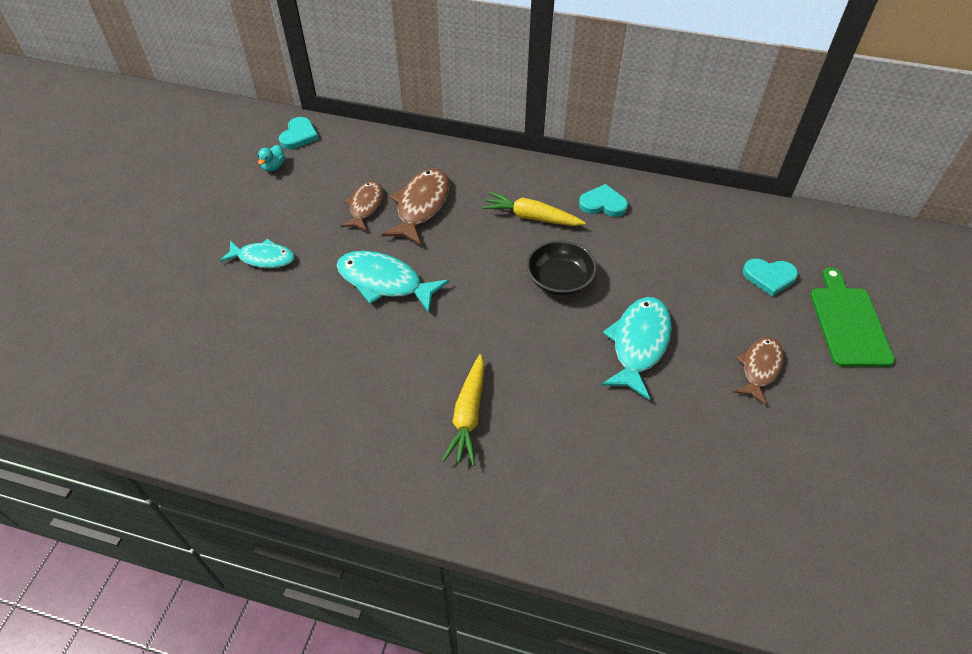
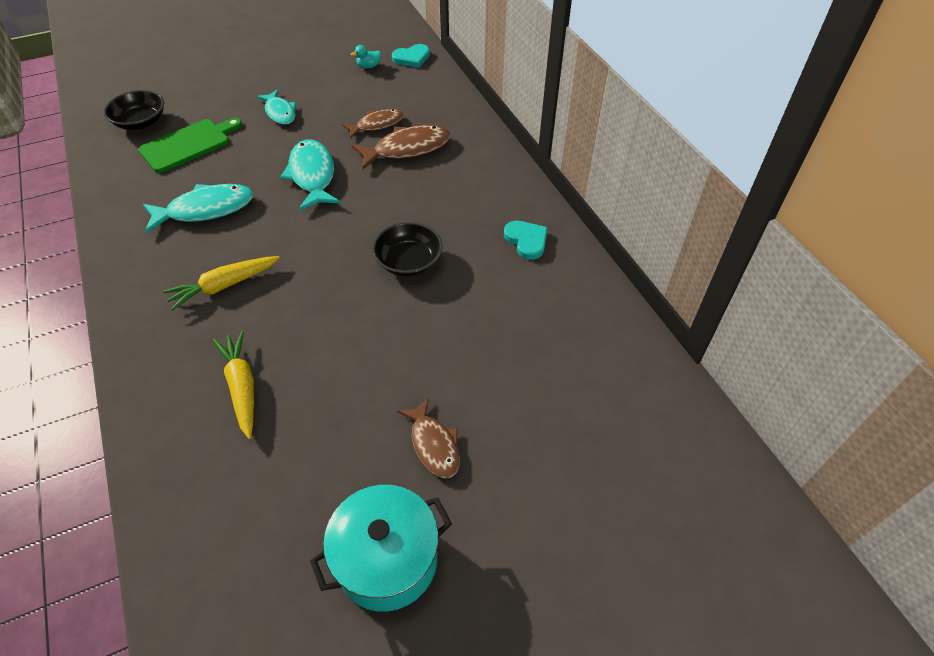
camera: 50 degrees right, 0 degrees up
yellow carrot [482,192,586,226] -> yellow carrot moved to [213,331,254,439]
turquoise fish [601,297,672,400] -> turquoise fish moved to [143,184,253,233]
brown fish [734,337,784,405] -> brown fish turned 75 degrees clockwise [397,398,460,478]
turquoise heart [743,259,798,296] -> none
green cutting board [810,267,895,367] -> green cutting board moved to [138,118,242,173]
none -> black bowl [104,90,164,130]
none -> turquoise pot [310,485,452,612]

